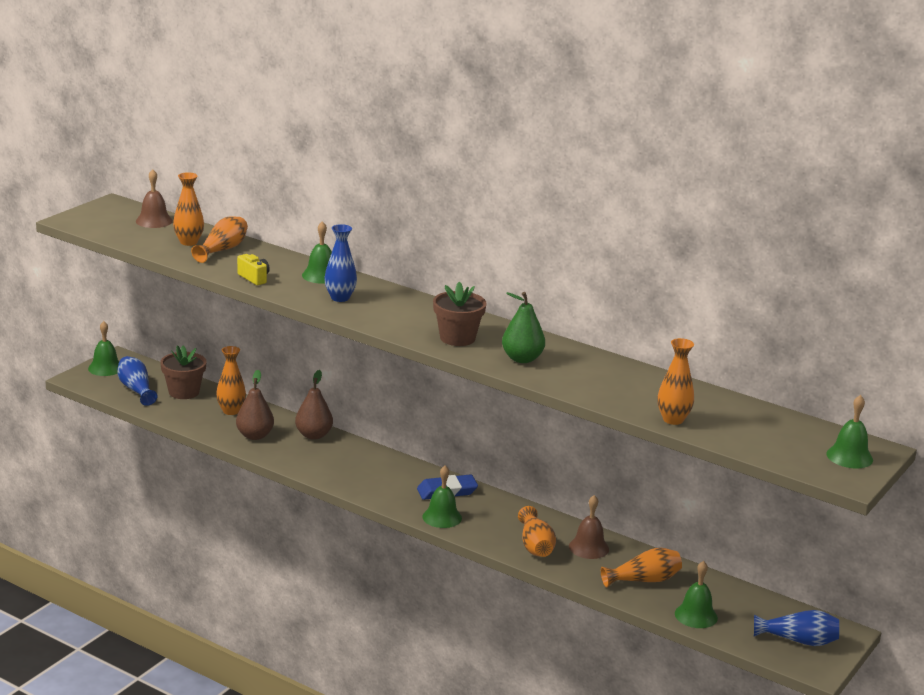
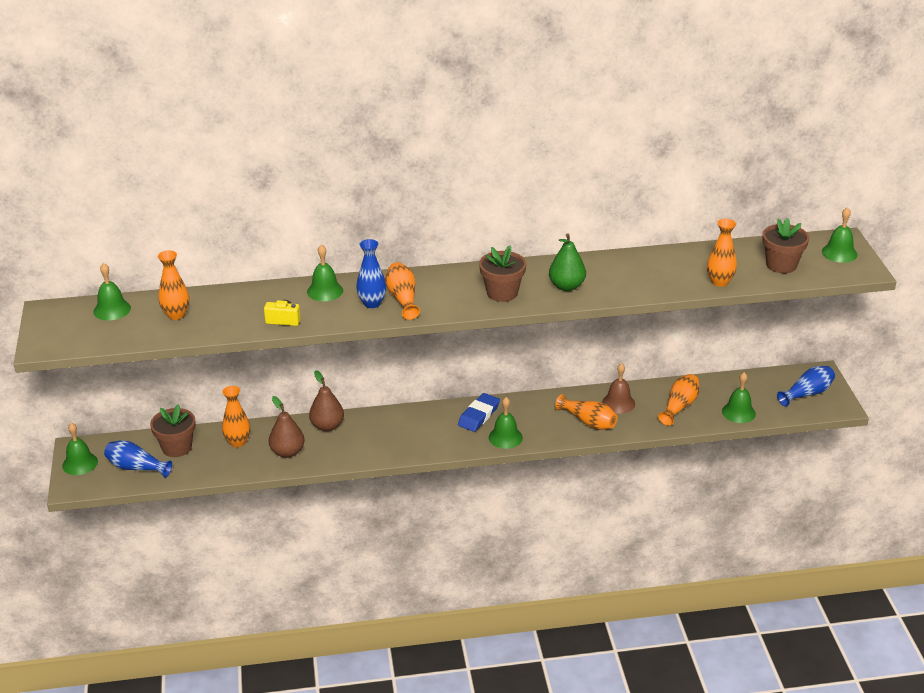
camera: 40 degrees left, 10 degrees up
brown bell [136,169,173,228] -> green bell [93,263,131,321]
orange vase [191,216,248,263] -> orange vase moved to [385,262,420,320]
none -> brown flower pot [762,218,809,273]

